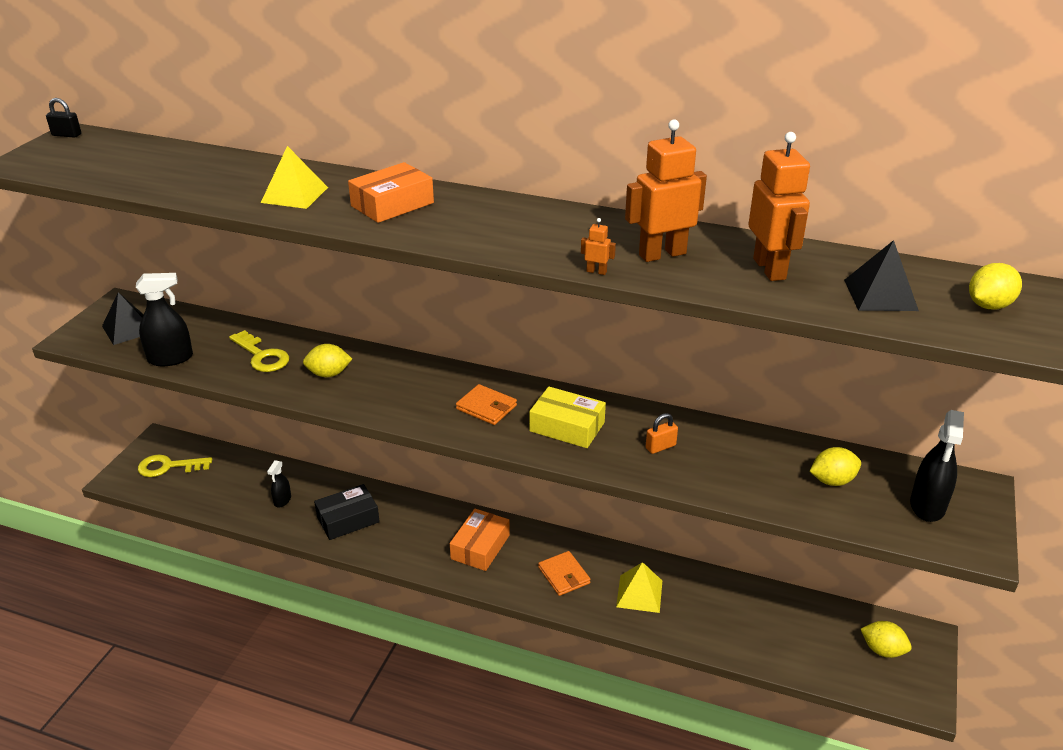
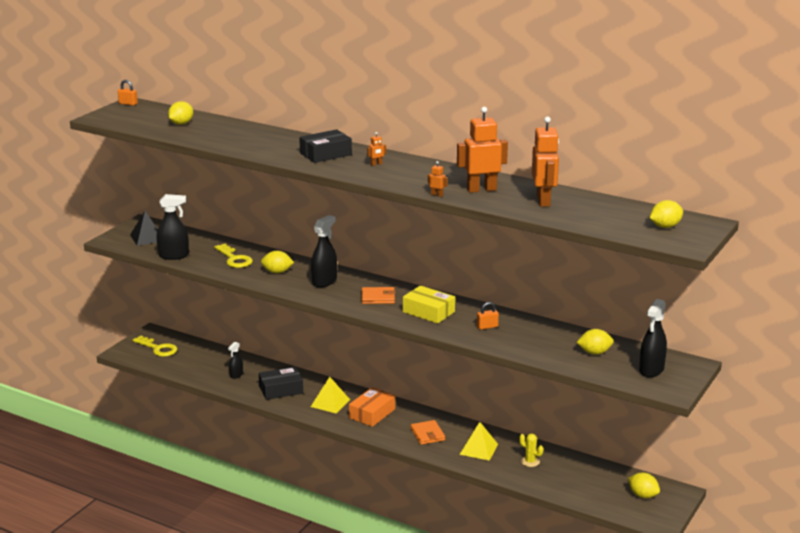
camera: 10 degrees right, 10 degrees down
black padlock [46,98,81,138] -> orange padlock [118,80,138,106]
yellow key [138,454,212,477] -> yellow key turned 150 degrees counterclockwise [132,336,177,357]
yellow pyramid [261,146,328,209] -> yellow pyramid moved to [311,377,350,414]
orange box [348,162,434,223] -> black box [299,129,352,163]
orange wallet [456,384,517,425] -> orange wallet turned 45 degrees counterclockwise [362,287,396,304]
black pyramid [844,240,919,311] -> none
none -> yellow lemon [168,101,193,125]
none -> black spray bottle [311,215,337,288]
none -> orange robot [367,132,386,166]
none -> yellow cactus [519,434,543,467]

